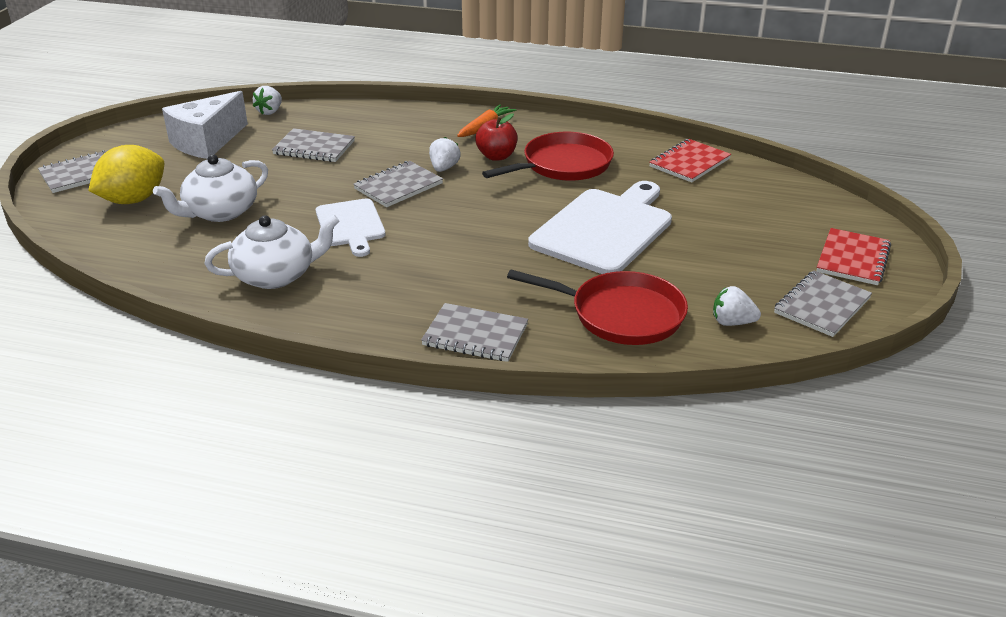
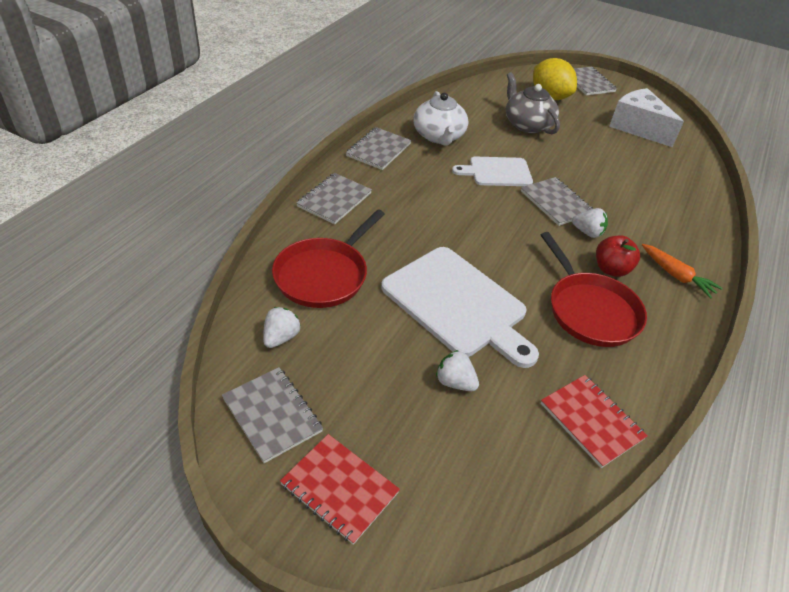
camera: 100 degrees right, 10 degrees up
white teapot [153,154,268,222] -> grey teapot [506,72,560,134]
white strawberry [253,86,282,115] -> white strawberry moved to [436,350,479,391]
grey notebook [272,128,355,162] -> grey notebook moved to [346,127,411,170]

